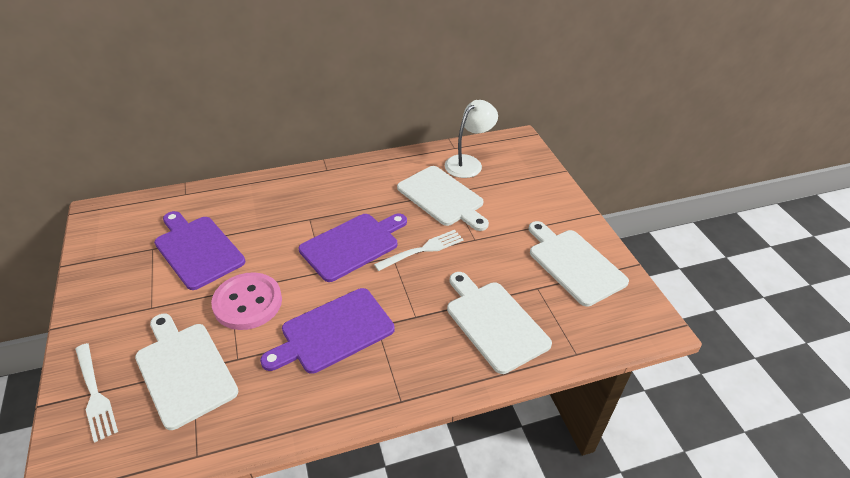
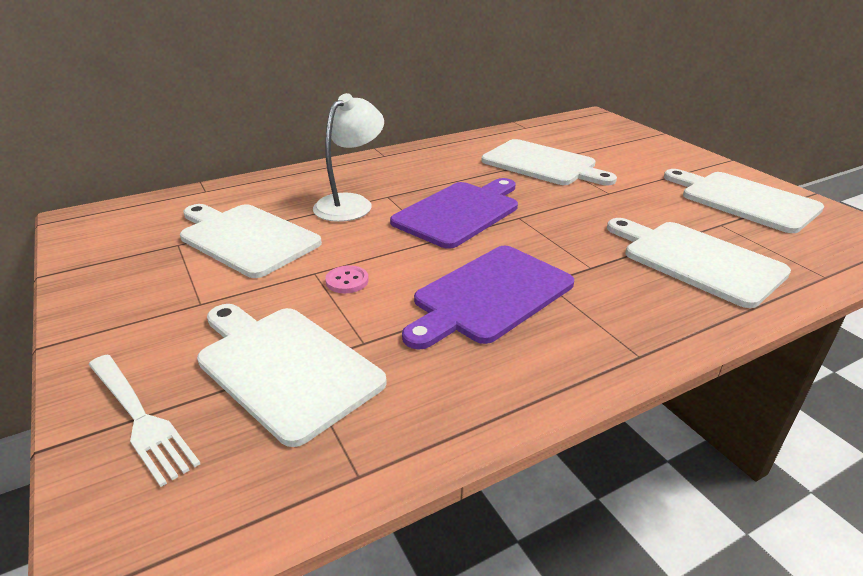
camera: 10 degrees left, 10 degrees down
purple cutting board [154,211,245,290] -> white cutting board [180,204,322,278]
pink button [211,272,282,330] -> pink button [325,265,369,293], size x0.43
white fork [374,230,464,271] -> none
white lamp [445,100,498,178] -> white lamp moved to [313,93,384,222]

